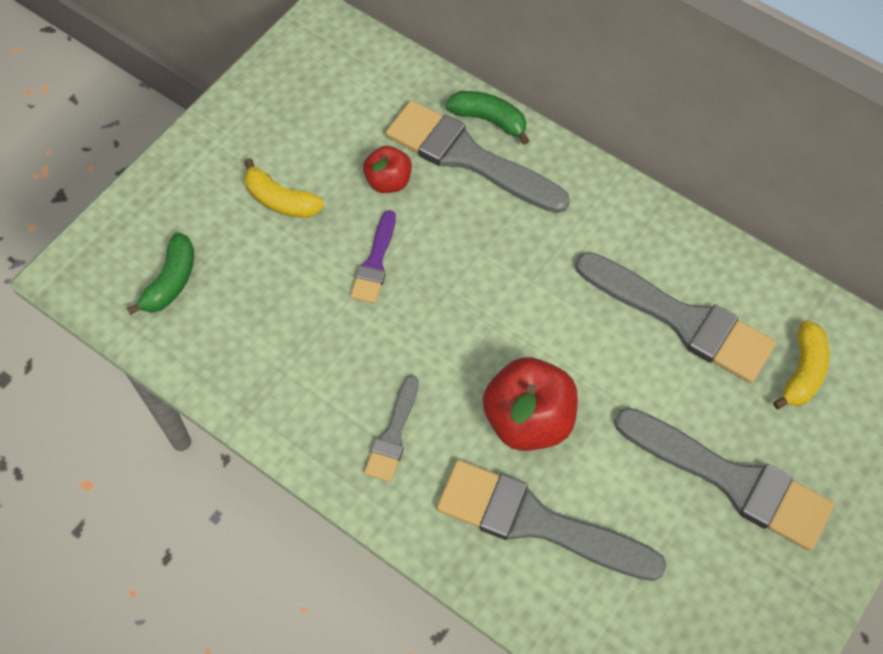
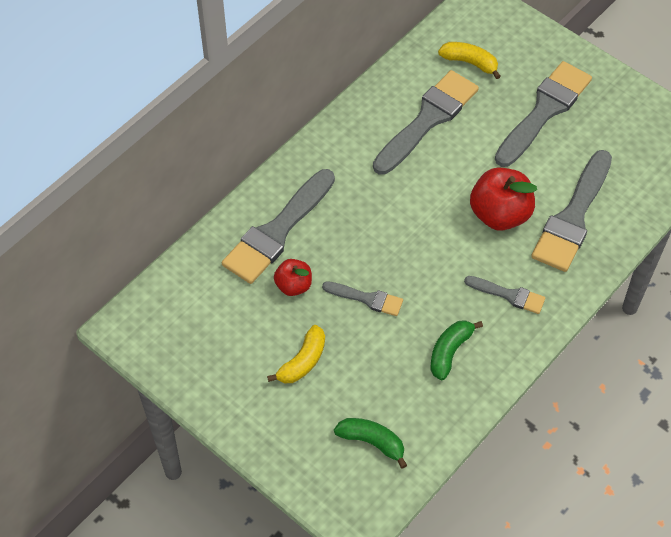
camera: 85 degrees left, 5 degrees down
purple brush [350,210,396,303] -> grey brush [322,281,403,316]
green banana [446,91,530,145] -> green banana moved to [431,320,483,380]

